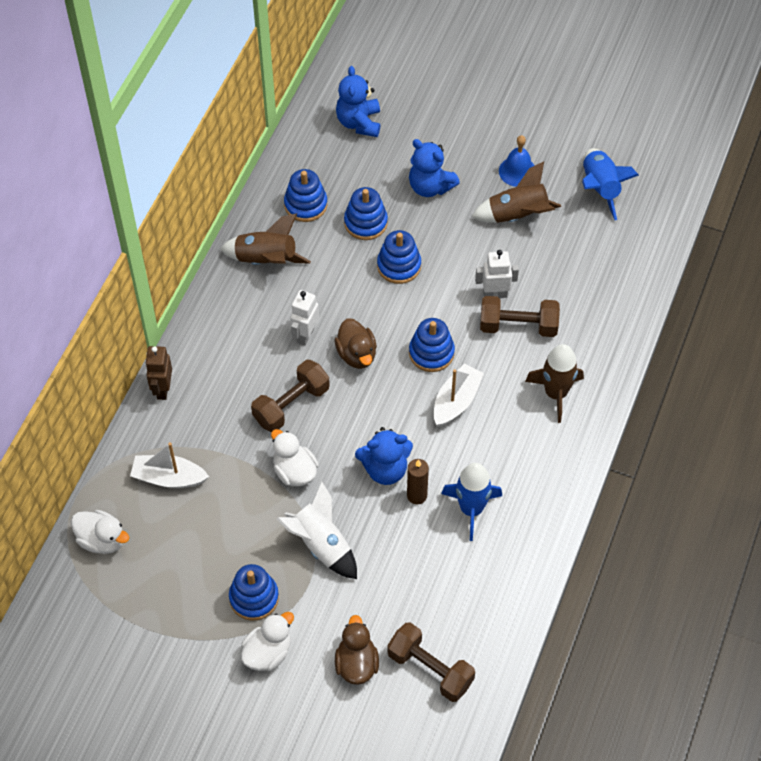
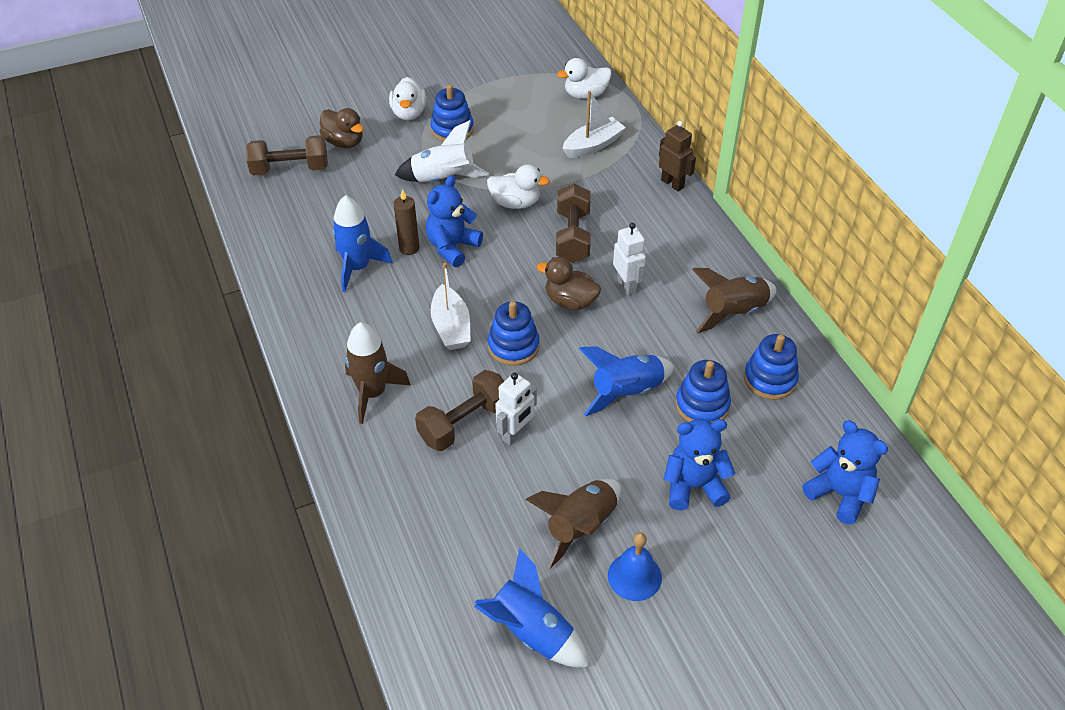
camera: 135 degrees right, 10 degrees down
blue stacking toy [377,230,421,284] -> blue rocket [579,346,674,416]

